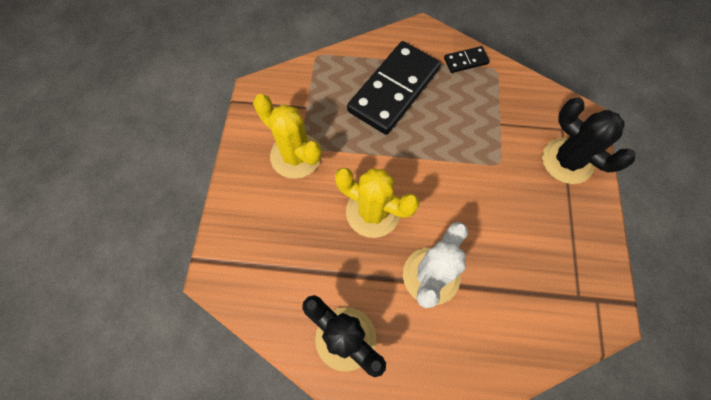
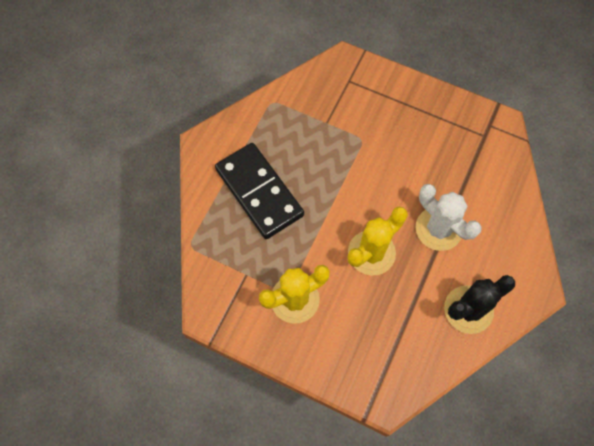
camera: 70 degrees left, 0 degrees up
black domino [444,46,490,73] -> none
black cactus [542,97,635,184] -> none

